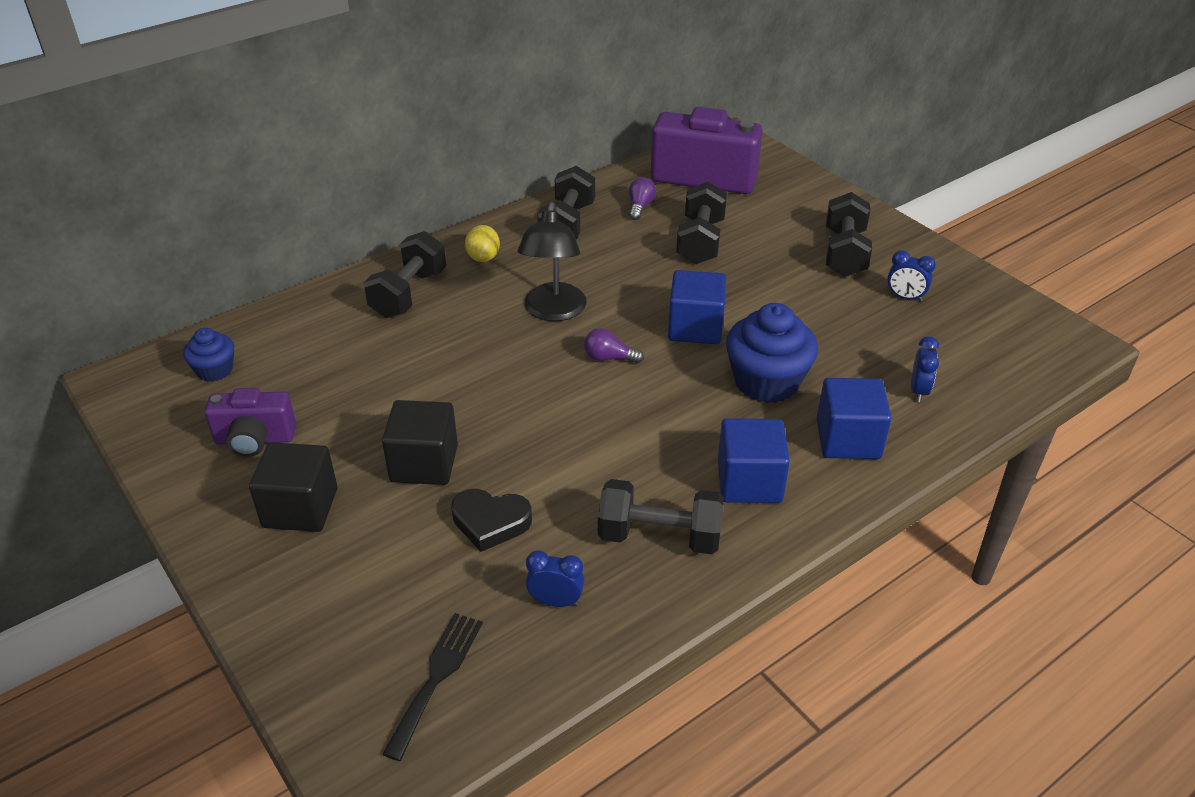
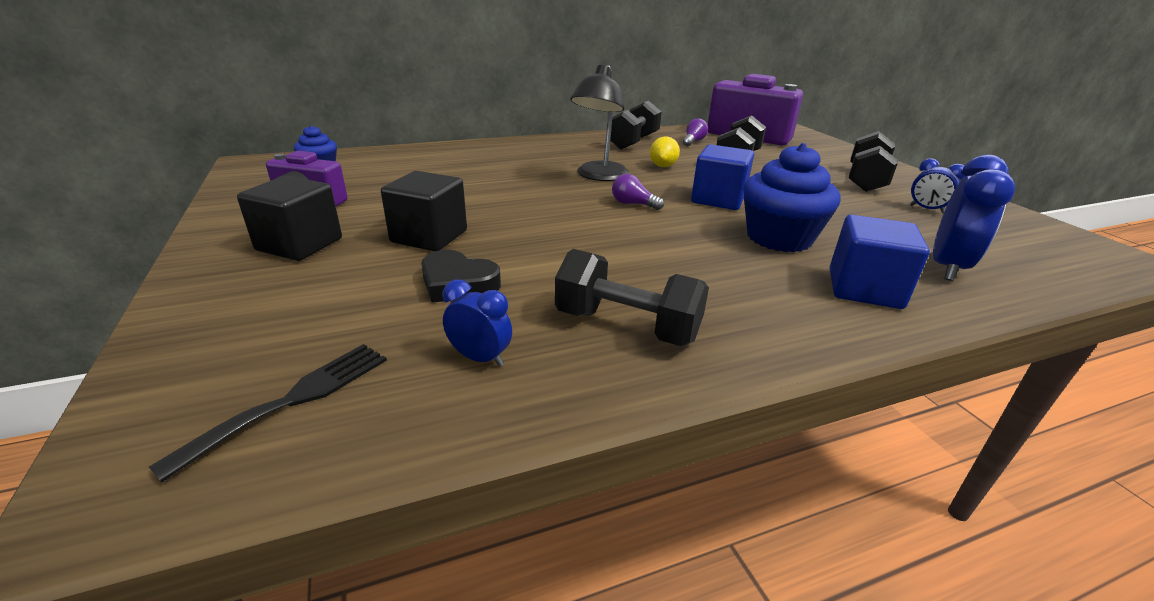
camera: 15 degrees right, 10 degrees down
black dumbbell [364,231,446,318] -> none
yellow lemon [465,225,500,262] -> yellow lemon moved to [650,136,680,167]
blue cube [718,418,790,503] -> none
blue clock [911,336,939,402] -> blue clock [933,155,1016,281], size x1.75

